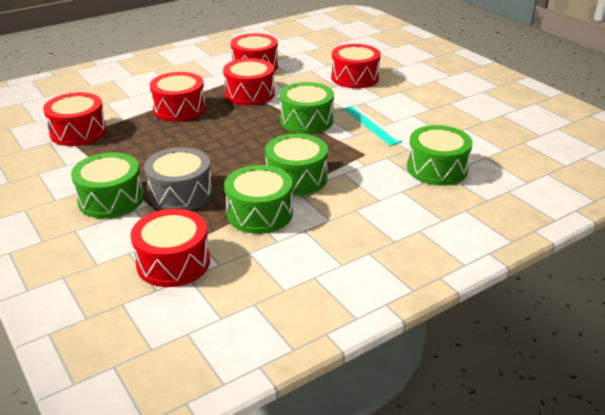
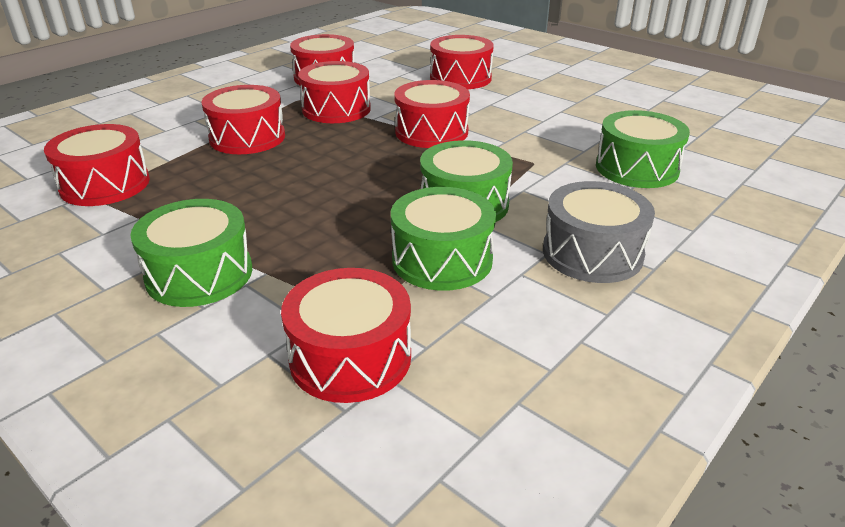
camera: 15 degrees left, 0 degrees up
grey drum [144,147,213,211] -> grey drum moved to [543,181,655,283]
green drum [279,82,334,134] -> red drum [394,80,470,148]
turquoise ruler [343,105,403,146] -> none

